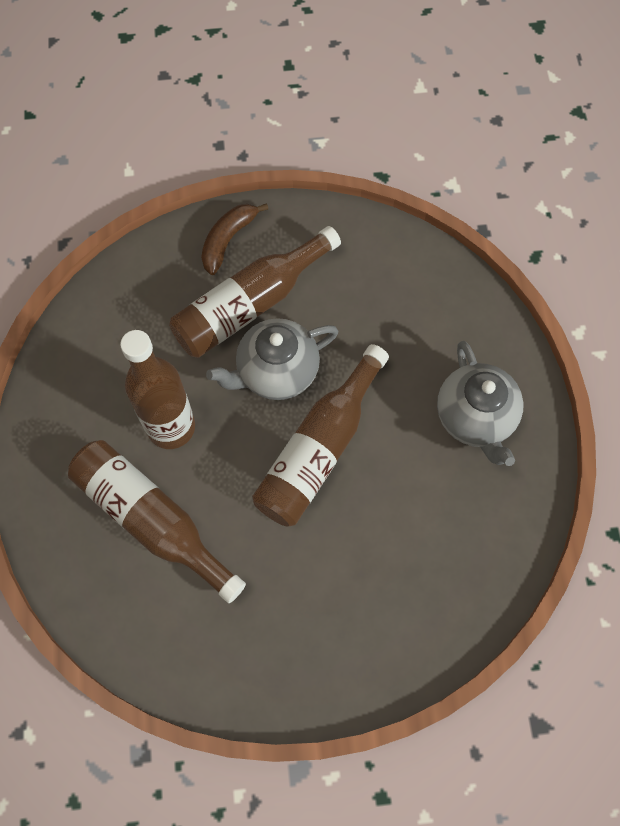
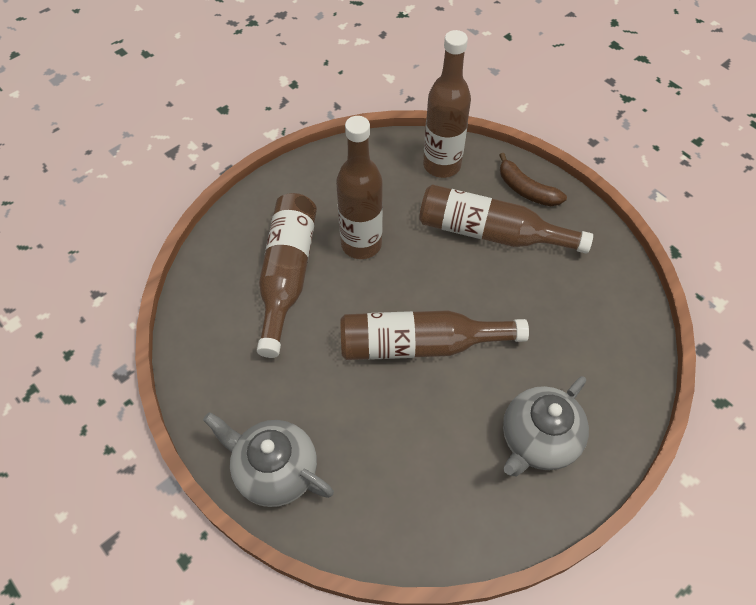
camera: 55 degrees right, 10 degrees down
brown banana [201,203,268,275] -> brown banana turned 135 degrees counterclockwise [499,153,567,206]
grey teapot [206,318,338,400] -> grey teapot moved to [203,412,334,507]
none -> brown bottle [423,30,471,178]

